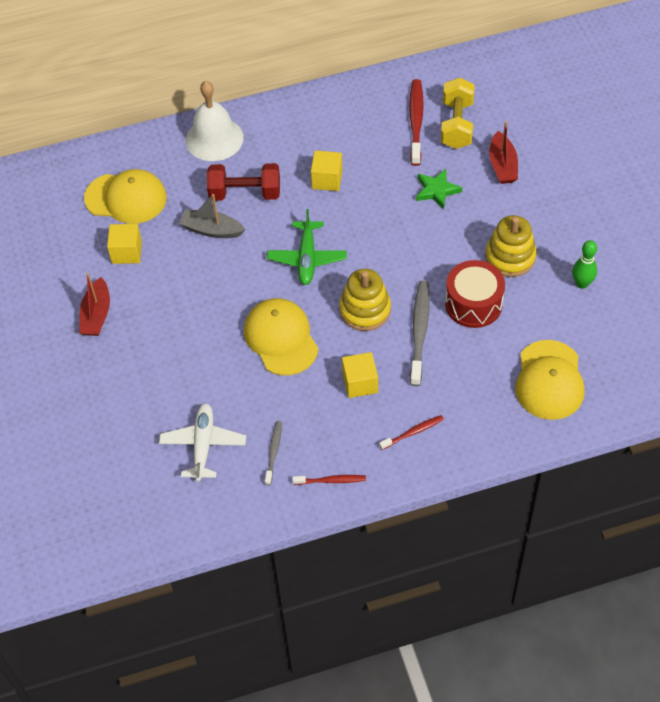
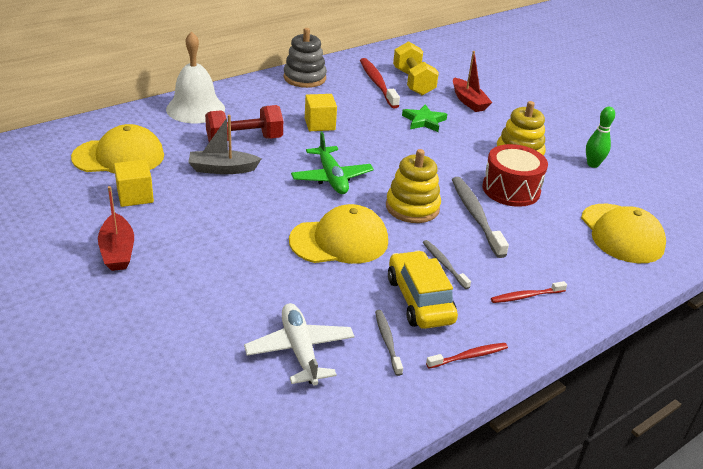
camera: 25 degrees left, 20 degrees down
yellow cap [244,298,319,376] -> yellow cap turned 120 degrees clockwise [289,204,388,264]
yellow cube [342,352,378,398] -> grey toothbrush [423,240,471,289]
red toothbrush [379,415,444,450] -> red toothbrush turned 150 degrees counterclockwise [491,281,567,303]
none -> grey stacking toy [284,28,327,88]
none -> yellow car [388,250,458,329]

